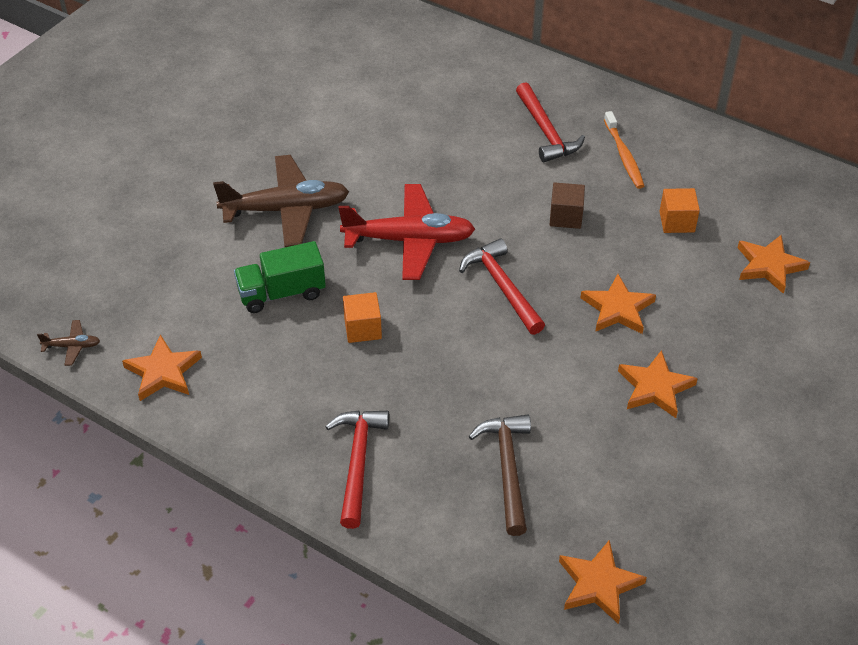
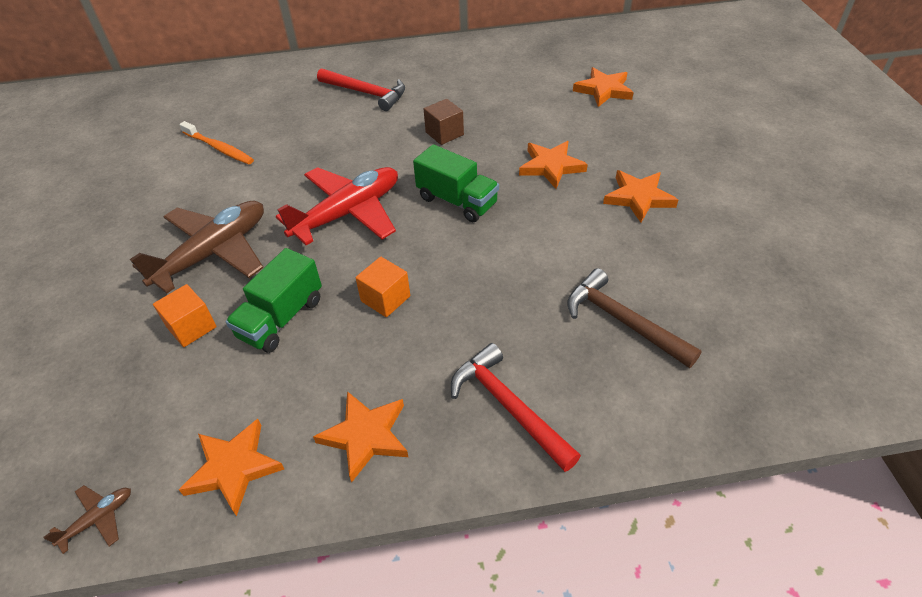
camera: 40 degrees left, 0 degrees up
red hammer [459,238,545,335] -> green truck [413,144,499,222]
orange star [559,540,647,624] -> orange star moved to [313,391,408,483]
orange toothbrush [604,111,644,189] -> orange toothbrush moved to [179,121,254,164]
orange cube [659,188,700,233] -> orange cube moved to [153,284,217,347]

